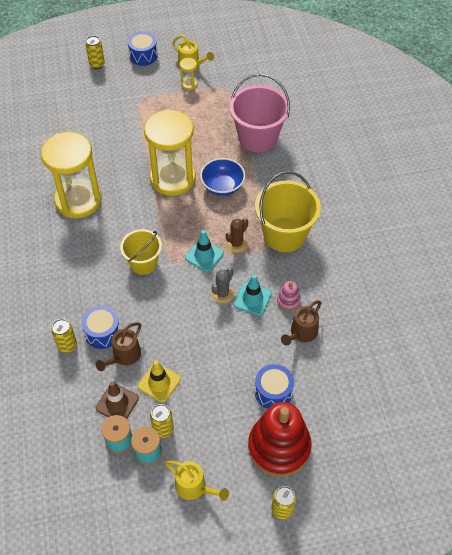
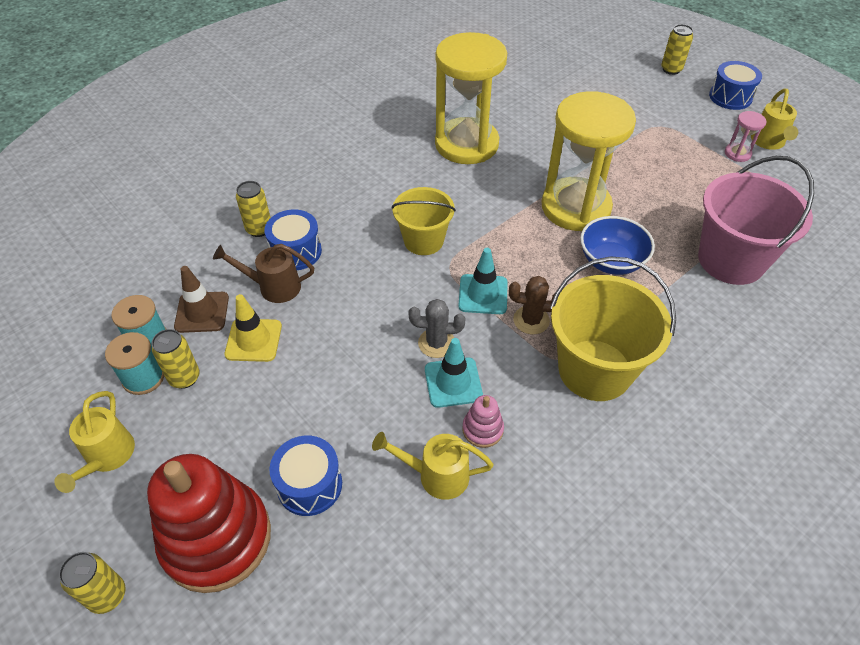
camera: 60 degrees right, 5 degrees down
yellow hourglass [180,58,198,90] -> pink hourglass [725,111,767,162]
brown watering can [281,301,321,346] -> yellow watering can [372,432,493,500]

